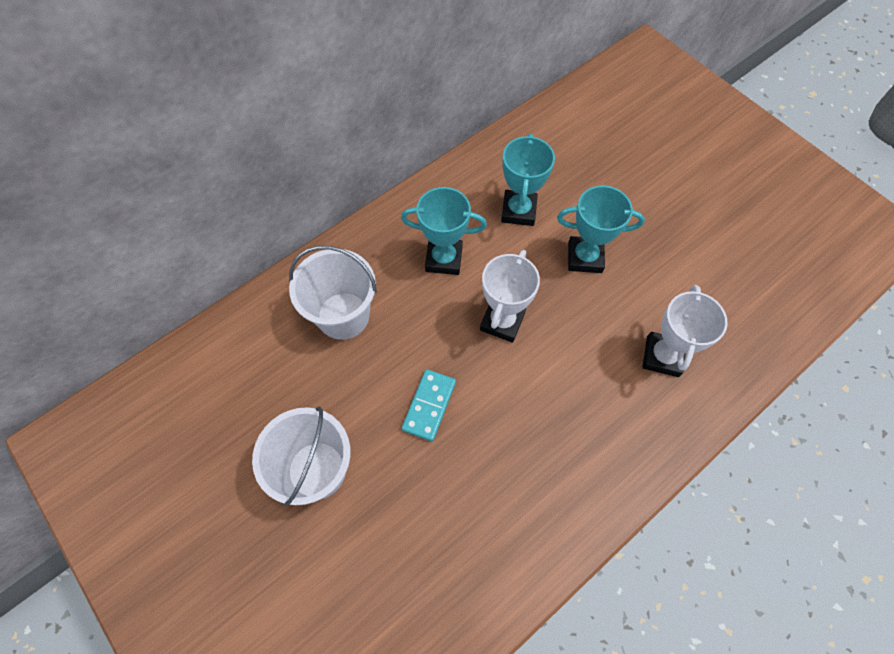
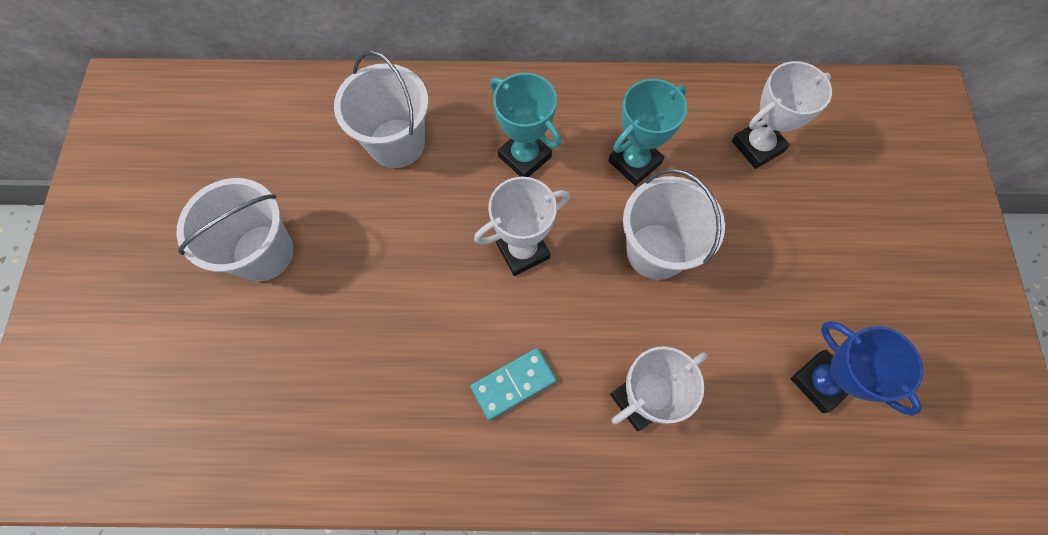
camera: 40 degrees right, 5 degrees up
turquoise domino [402,369,456,441] -> turquoise domino moved to [470,348,557,420]
turquoise trophy [557,186,645,273] -> white bucket [623,169,725,280]
none -> white trophy [732,61,832,169]
none -> blue trophy [791,321,923,416]

